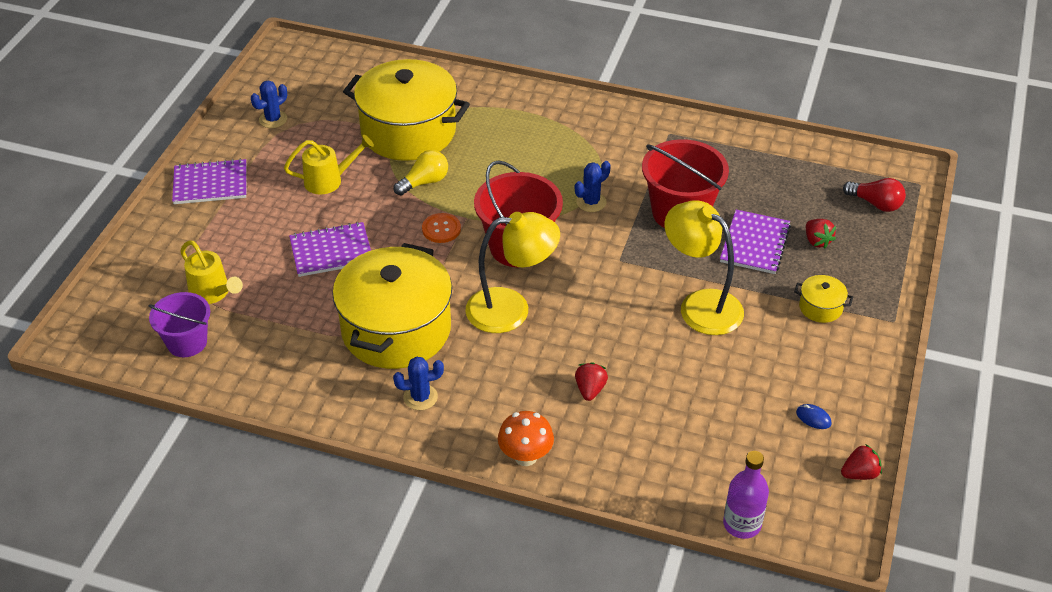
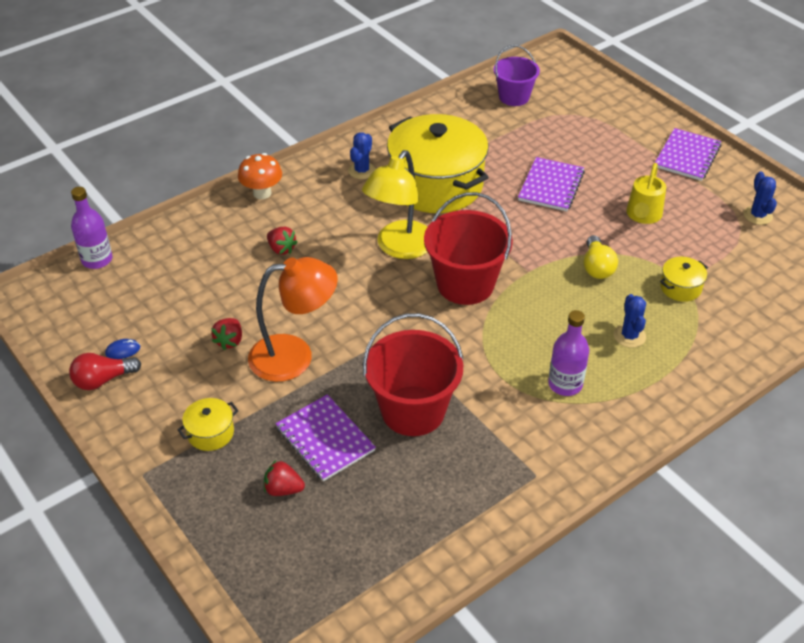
camera: 125 degrees right, 0 degrees up
yellow watering can [180,240,243,304] -> none
yellow pot [343,59,470,161] -> yellow pot [660,257,708,302], size x0.40
orange button [422,213,461,243] -> none
blue cactus [575,161,611,212] -> blue cactus moved to [614,294,646,348]
yellow lamp [665,200,744,335] -> orange lamp [248,257,338,382]
red strawberry [841,444,882,480] -> red strawberry moved to [211,318,242,350]
red light bulb [843,178,906,212] -> red light bulb moved to [69,353,141,390]
none -> purple bottle [548,310,589,396]

